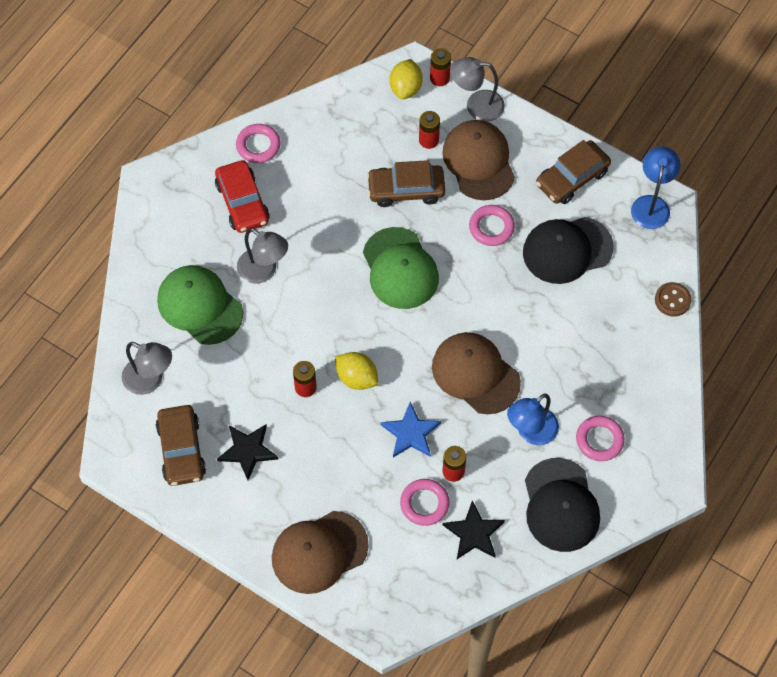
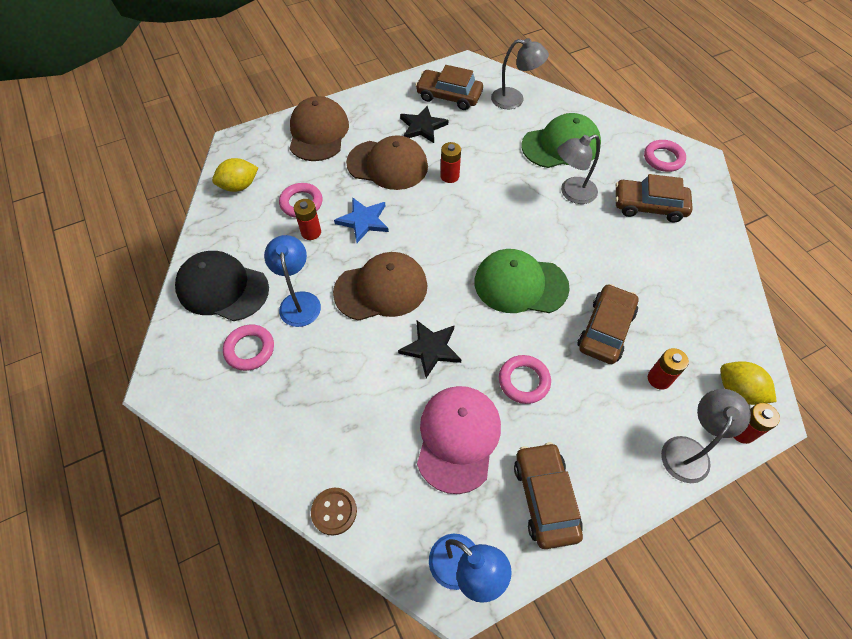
camera: 120 degrees right, 5 degrees down
grey lamp [122,342,172,395] -> grey lamp turned 135 degrees counterclockwise [491,38,549,109]
red car [215,160,270,233] -> brown car [615,174,693,222]
pink ring [236,124,281,163] -> pink ring moved to [644,140,686,172]
yellow lemon [335,352,378,390] -> yellow lemon moved to [212,158,258,192]
brown cap [442,120,515,200] -> brown cap moved to [346,135,428,190]
black star [443,501,505,559] -> black star moved to [398,321,462,378]
black cap [523,217,614,284] -> pink cap [417,386,501,494]

